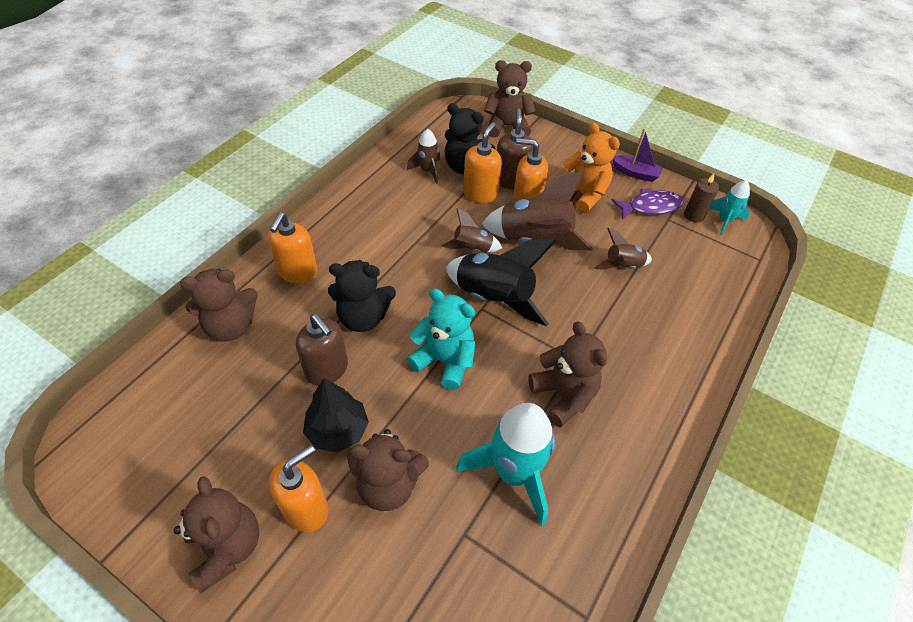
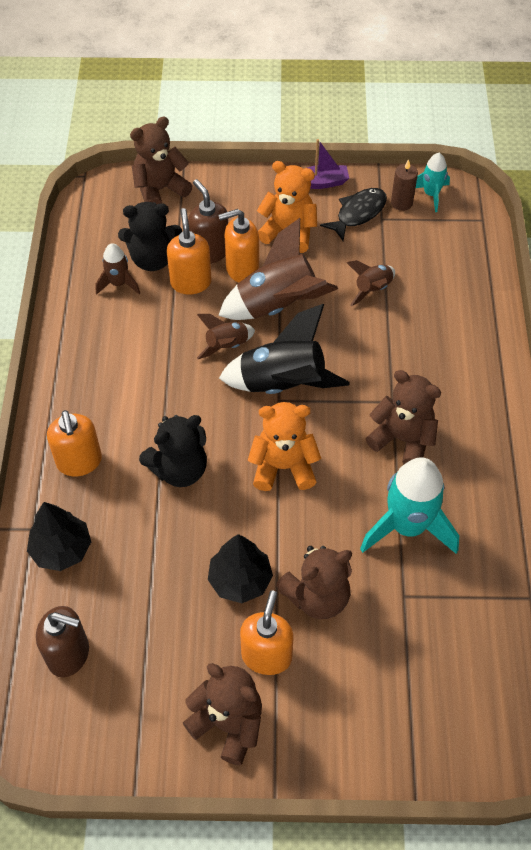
camera: 30 degrees left, 5 degrees up
brown teddy bear [180,269,258,342] -> black tree [27,502,91,571]
brown soap dispenser [296,314,348,386] -> brown soap dispenser moved to [36,606,89,677]
turquoise teddy bear [407,288,476,390] -> orange teddy bear [248,402,321,491]
purple fish [611,189,684,220] -> black fish [320,188,387,241]

